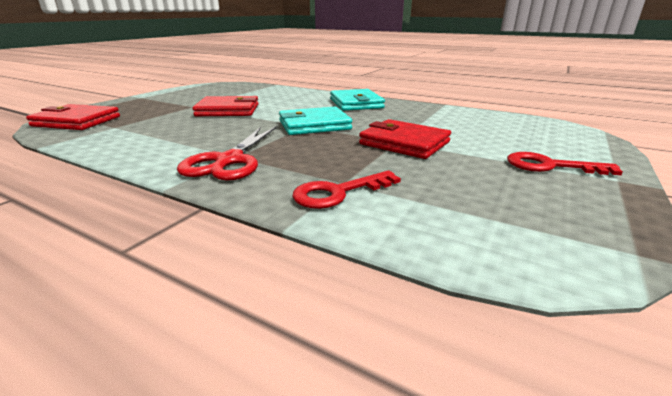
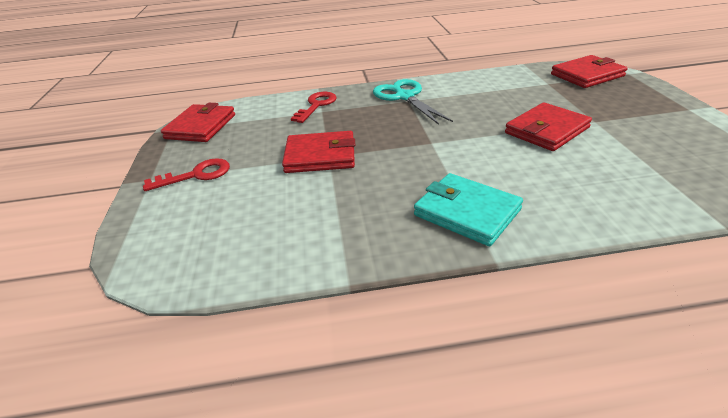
camera: 145 degrees right, 10 degrees up
red scissors [177,126,277,181] -> turquoise scissors [373,79,453,125]
turquoise wallet [279,107,352,135] -> none
none -> red wallet [161,103,235,142]

